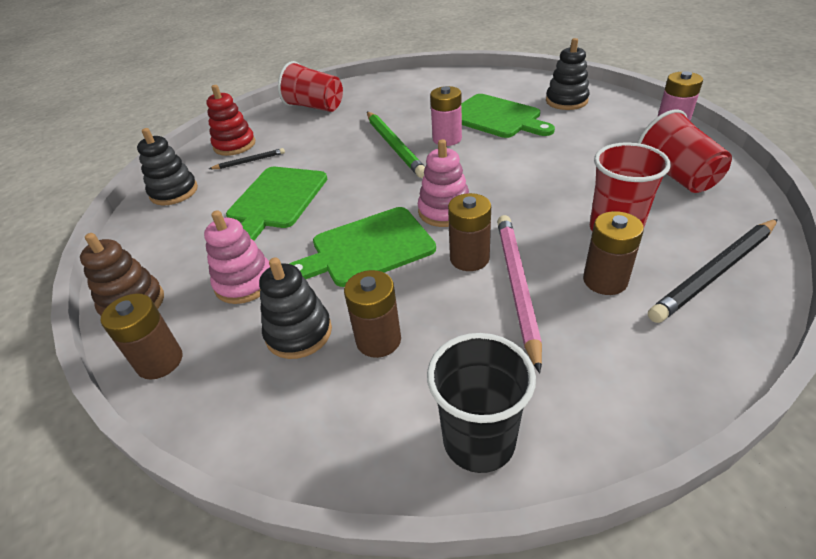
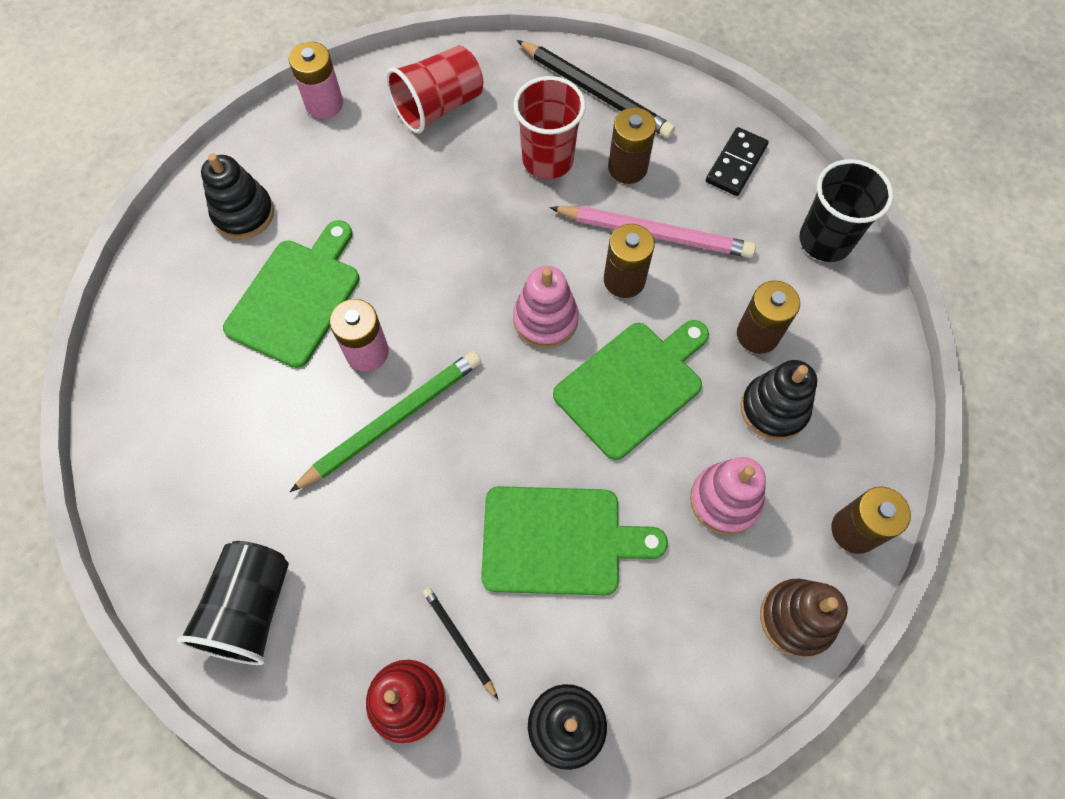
camera: 110 degrees left, 25 degrees up
red cup [278,61,343,112] -> black cup [177,541,289,665]
green cutting board [290,207,436,287] -> green cutting board turned 90 degrees counterclockwise [553,320,709,460]
pink pencil [497,215,542,374] -> pink pencil turned 150 degrees counterclockwise [550,206,756,258]
none -> black domino [706,127,769,196]

